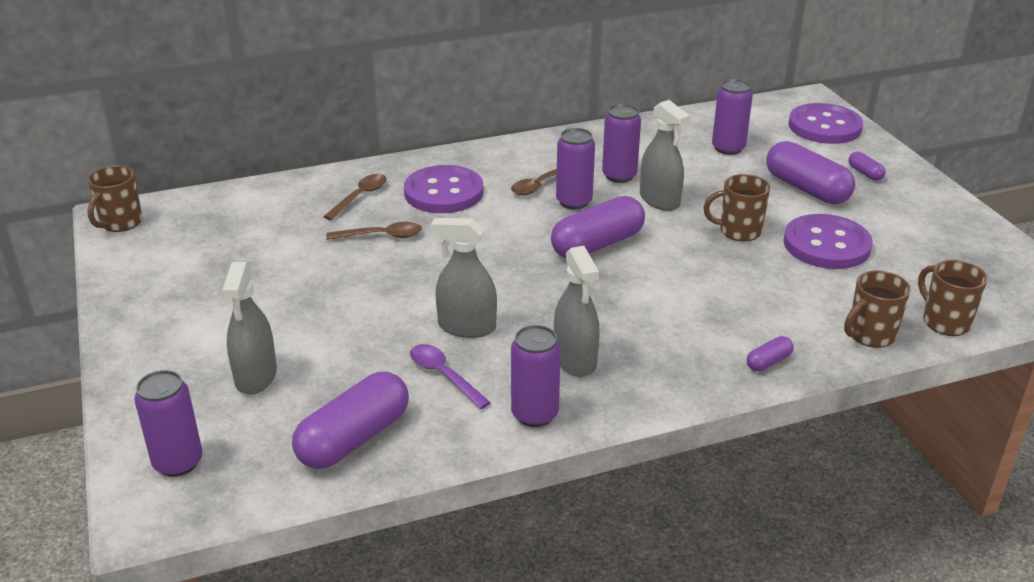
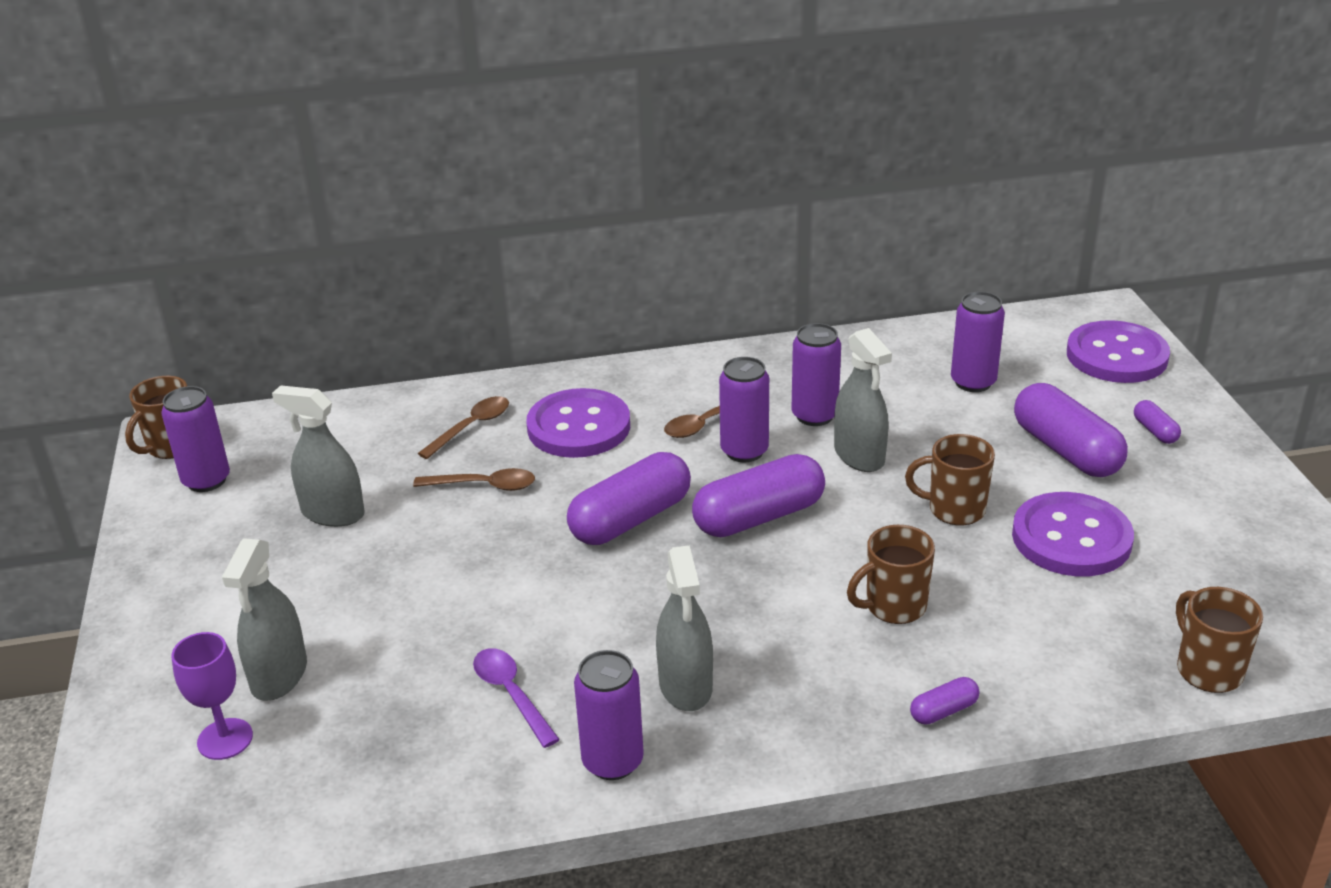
camera: 10 degrees right, 0 degrees up
purple can [134,370,203,477] -> purple can moved to [161,386,230,492]
purple capsule [292,372,409,469] -> purple capsule moved to [567,452,691,545]
grey spray bottle [431,218,497,338] -> grey spray bottle moved to [272,385,365,527]
brown mug [844,270,911,348] -> brown mug moved to [847,525,935,624]
none -> purple goblet [171,632,253,760]

